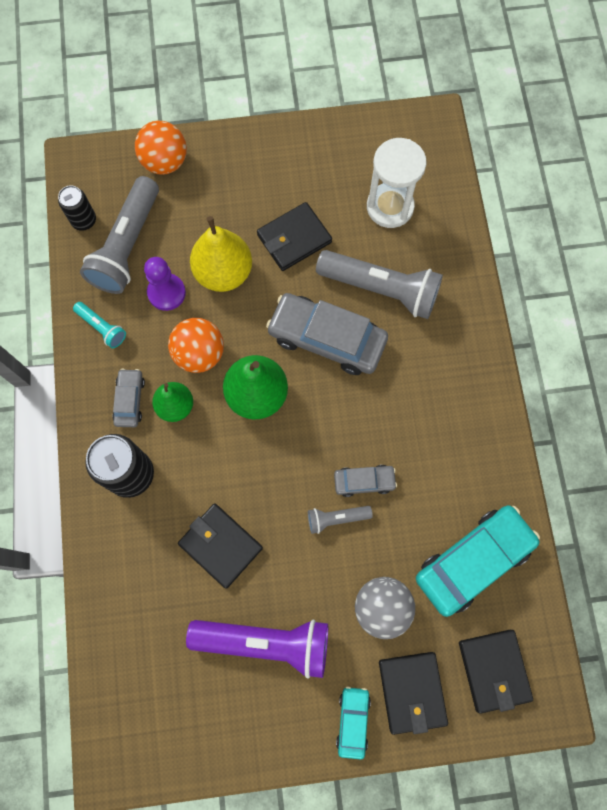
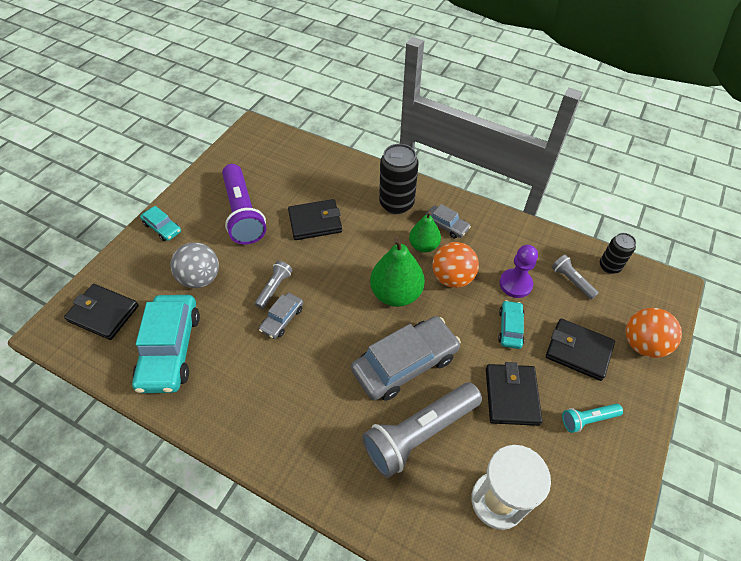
camera: 125 degrees right, 20 degrees down
turquoise flashlight [73,302,126,348] -> turquoise flashlight moved to [562,404,623,433]
grey flashlight [80,176,159,294] -> grey flashlight [552,255,599,300], size x0.48
purple flashlight [186,619,328,679] -> purple flashlight turned 60 degrees counterclockwise [222,164,266,244]
yellow pear [190,216,252,292] -> turquoise car [498,300,525,349]
black wallet [379,652,448,735] -> black wallet moved to [546,319,615,381]

